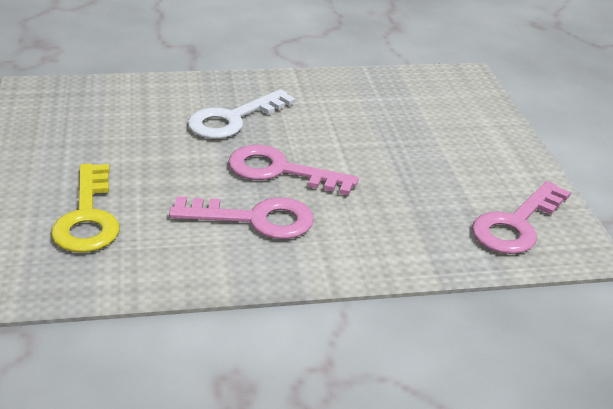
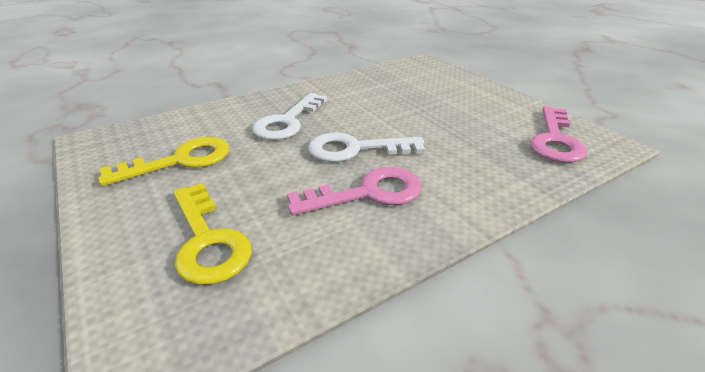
camera: 20 degrees left, 0 degrees up
pink key [228,145,359,196] -> white key [308,132,425,162]
none -> yellow key [98,137,229,186]

